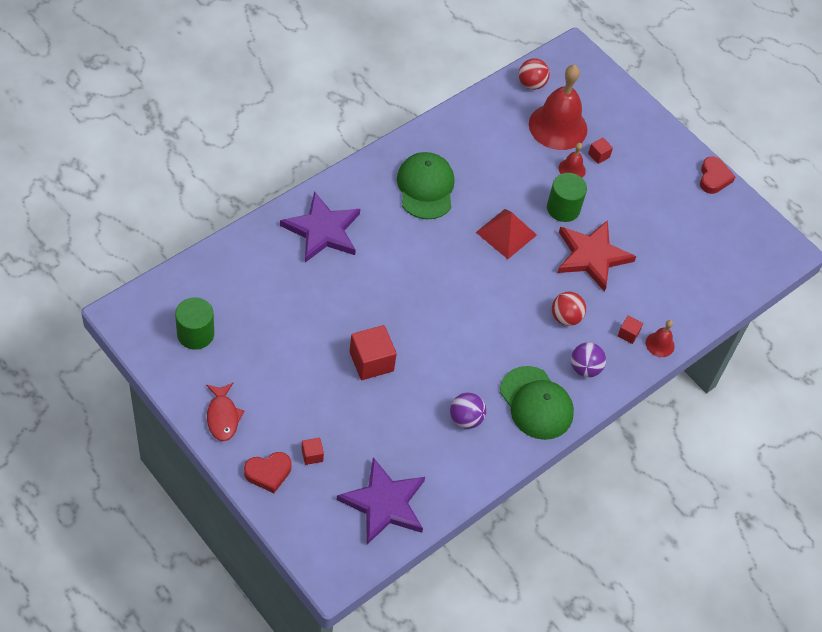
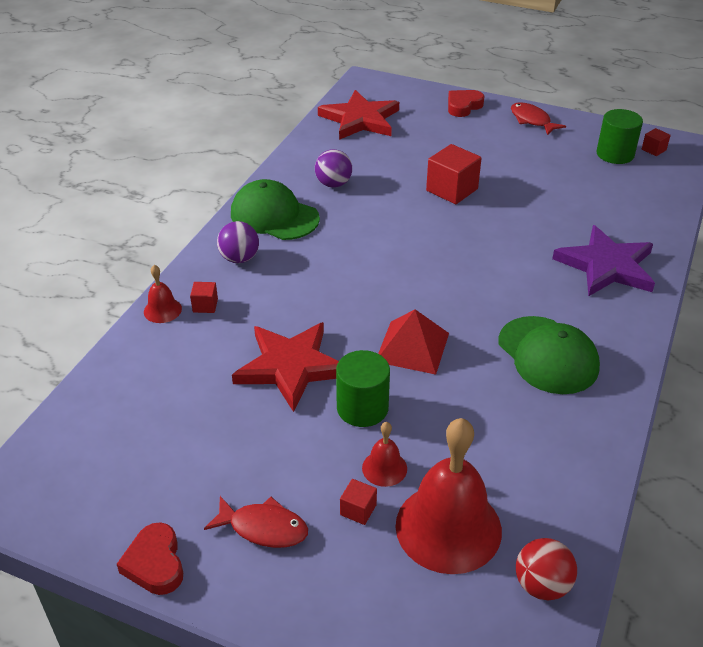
camera: 160 degrees right, 15 degrees down
red cube [302,438,324,465] -> red cube moved to [642,128,671,156]
purple star [336,457,425,544] -> red star [318,90,399,140]
red ball [552,292,586,326] -> none
none -> red fish [204,496,308,548]

